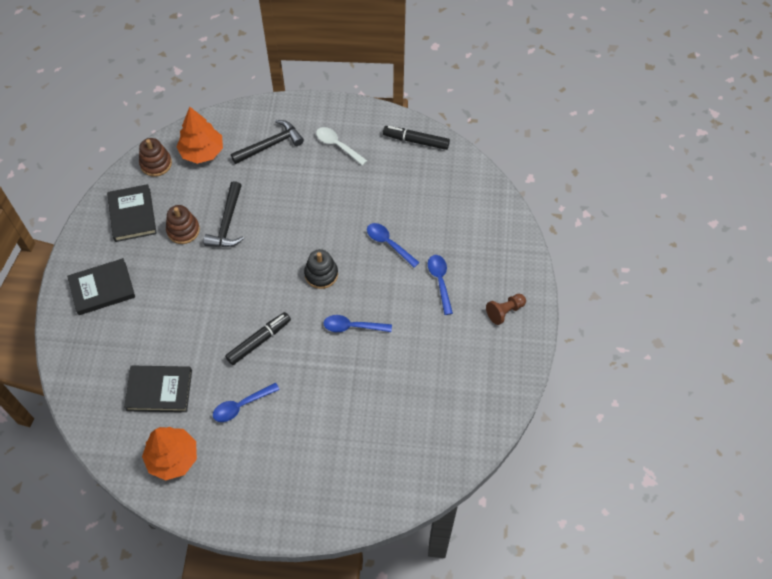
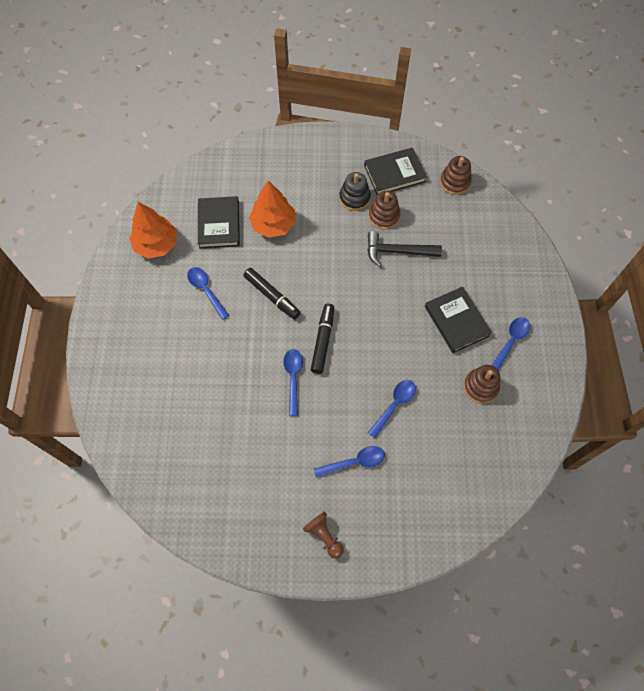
camera: 85 degrees right, 5 degrees up
black book [67,258,135,315] -> black book moved to [425,287,492,353]
orange tree [176,107,223,164] -> orange tree moved to [249,180,295,238]
black hammer [231,120,304,164] -> none
black stacking toy [304,249,338,289] -> black stacking toy moved to [339,172,371,211]
white spoon [316,127,367,166] -> blue spoon [491,317,530,370]
black marker [383,126,450,150] -> black marker moved to [311,304,334,374]
none -> brown stacking toy [463,365,500,404]

